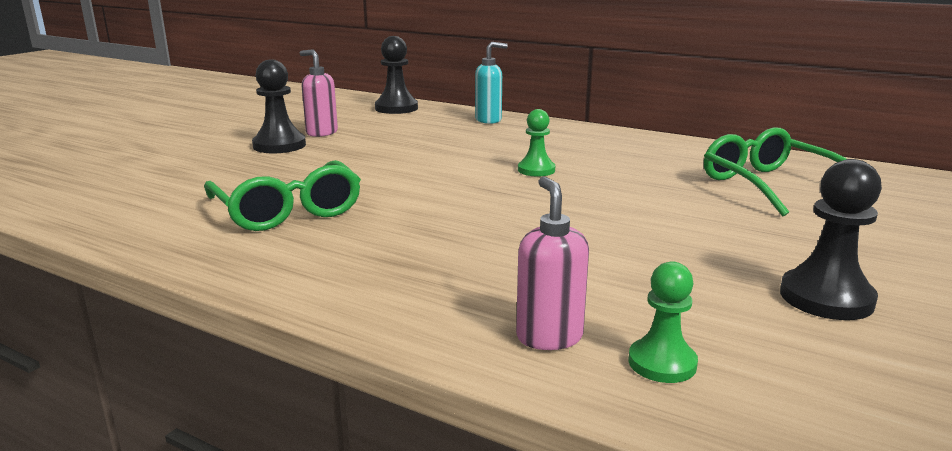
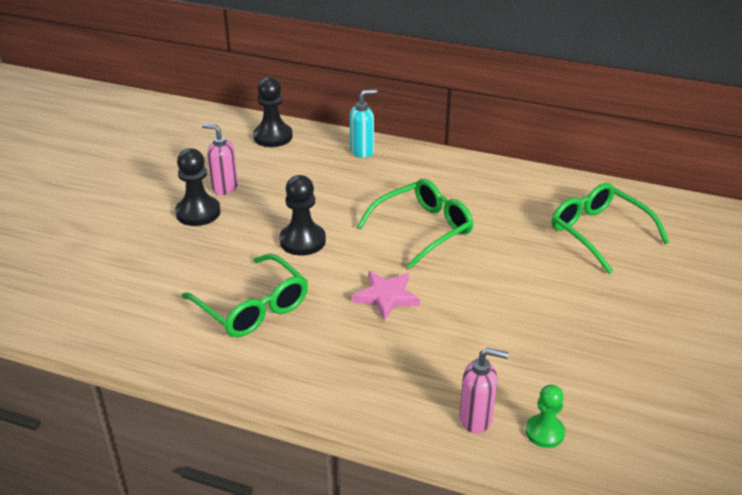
camera: 10 degrees left, 15 degrees up
pink soap dispenser [516,176,589,350] -> pink soap dispenser turned 120 degrees clockwise [459,348,509,433]
green pawn [518,109,555,176] -> green glasses [357,179,474,269]
black pawn [780,159,882,320] -> black pawn moved to [279,175,326,255]
none -> pink star [352,271,420,320]

